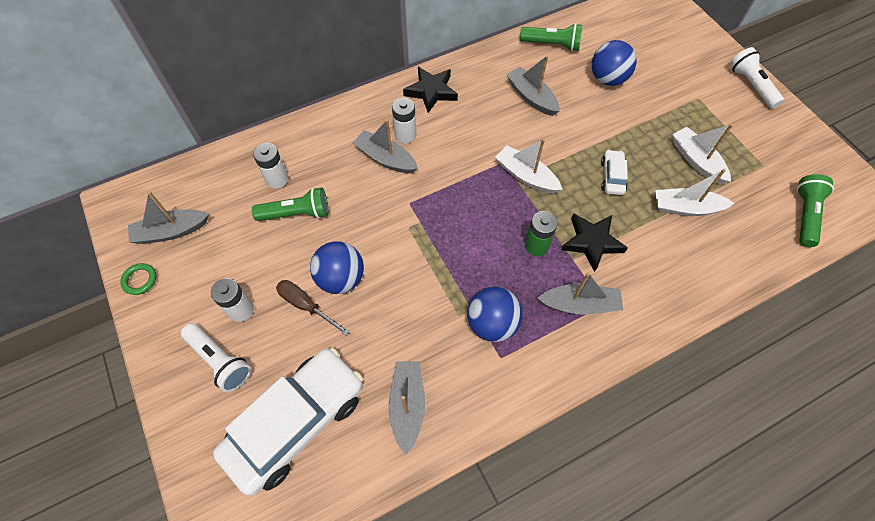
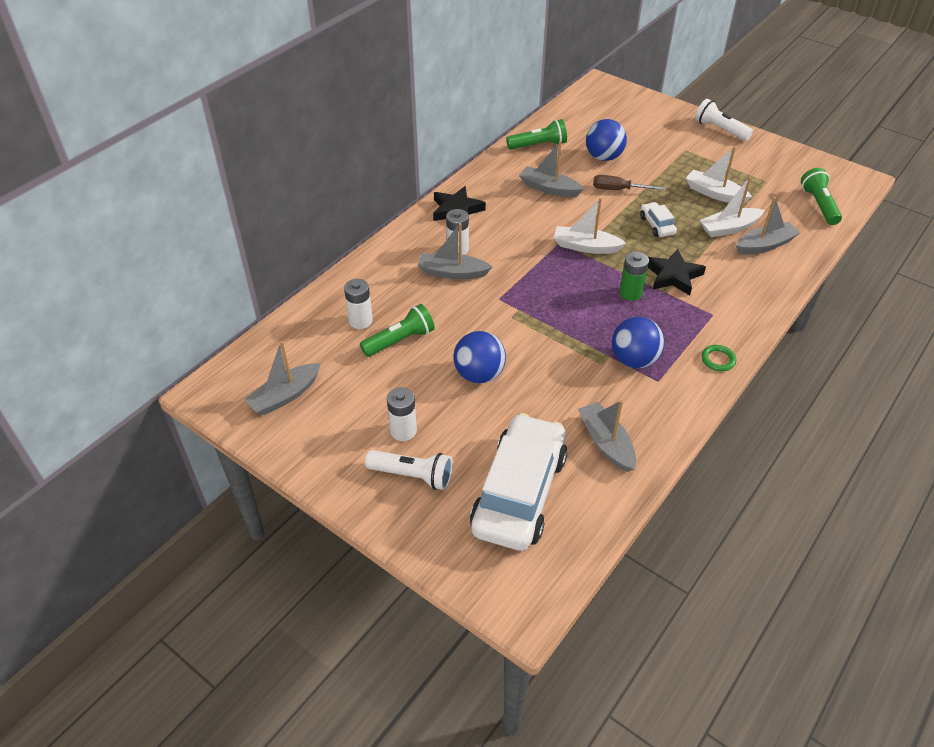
camera: 25 degrees left, 15 degrees down
green ring [120,263,157,295] -> green ring moved to [702,345,736,371]
brown screwdriver [276,280,350,336] -> brown screwdriver moved to [593,175,665,190]
grey boat [538,273,623,315] -> grey boat moved to [736,197,800,254]

